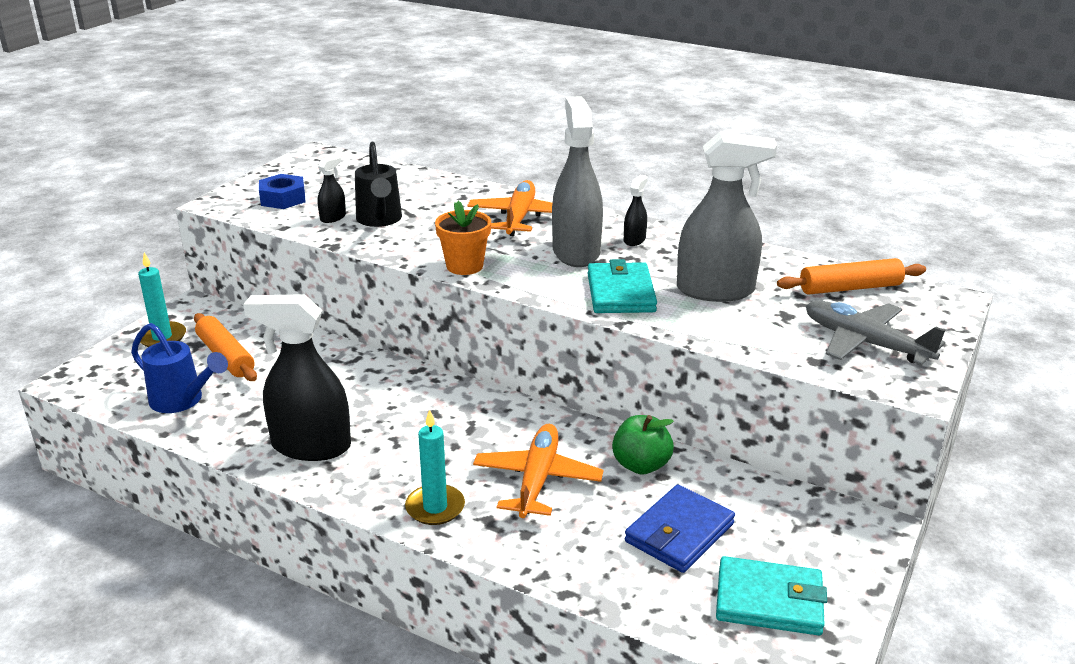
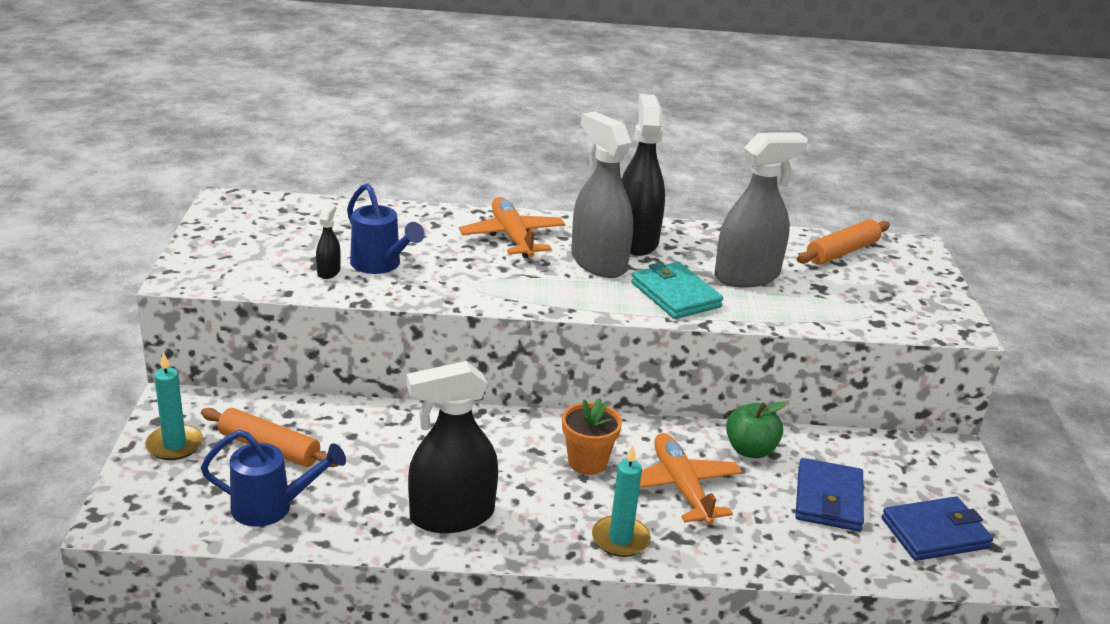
camera: 30 degrees left, 0 degrees up
blue nut [259,174,306,209] -> none
black watering can [355,142,402,227] -> blue watering can [347,183,425,274]
orange flower pot [435,201,491,275] -> orange flower pot moved to [562,398,622,475]
black spray bottle [624,175,648,246] -> black spray bottle [622,94,665,256], size x2.27
turquoise wallet [716,556,827,636] -> blue wallet [882,496,993,561]
grey plane [806,301,945,365] -> none

